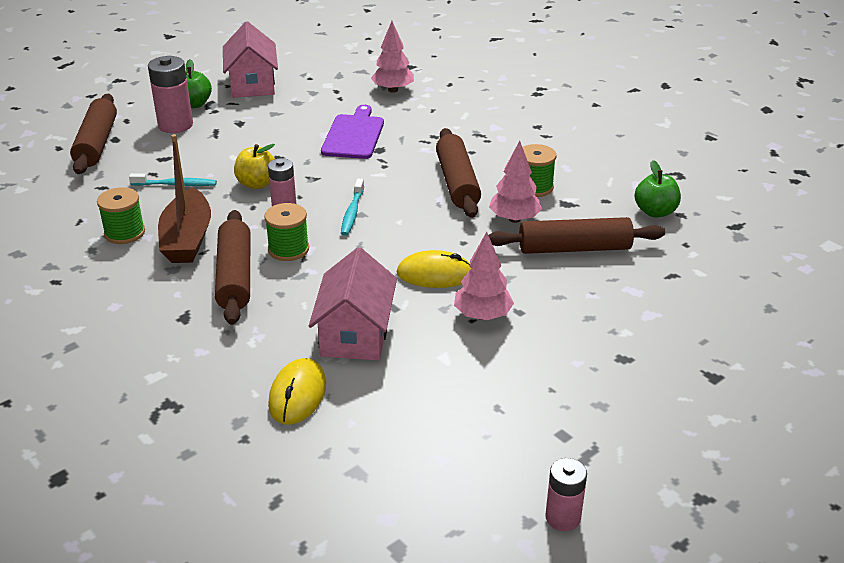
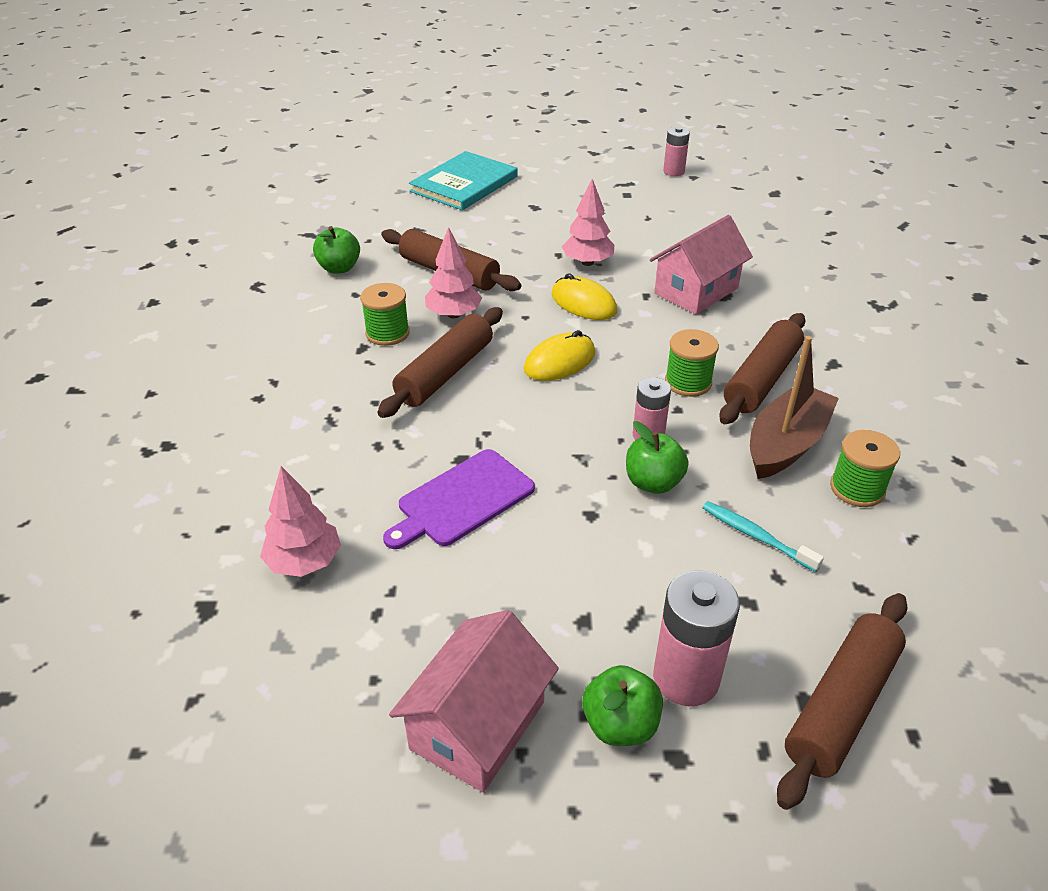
camera: 140 degrees left, 5 degrees up
yellow apple [234,144,275,189] -> green apple [626,421,688,494]
yellow mouse [268,358,326,425] -> yellow mouse moved to [524,330,595,381]
turquoise toothbrush [341,179,364,236] -> none
none -> turquoise book [409,151,518,210]

